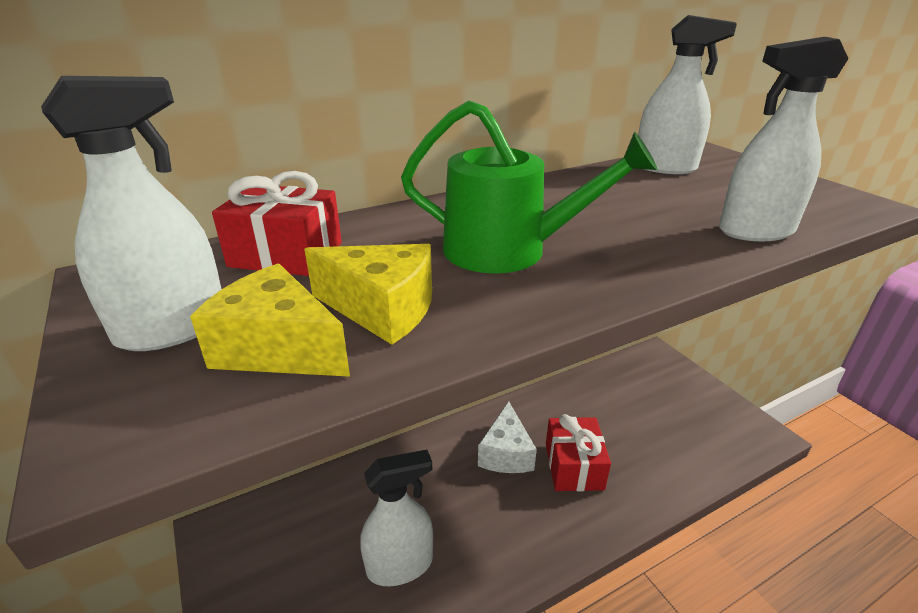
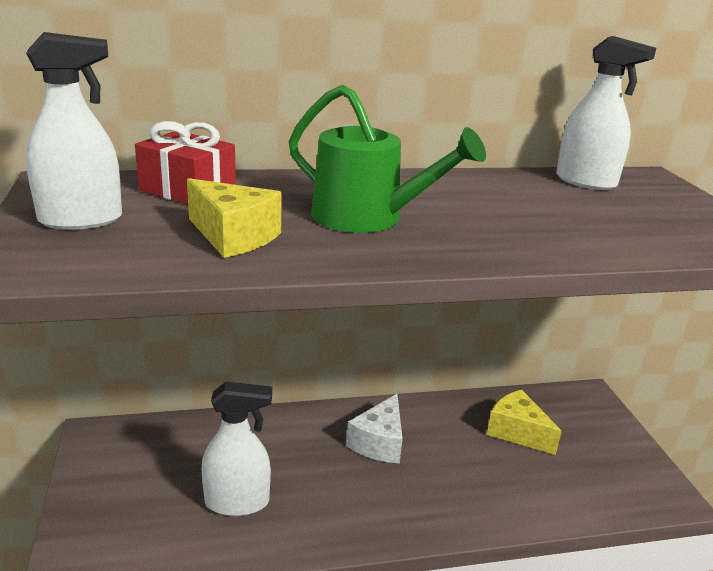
camera: 15 degrees right, 5 degrees down
yellow cheese [190,264,350,377] -> yellow cheese moved to [487,390,562,455]
red gift [546,414,611,491] -> none
white spray bottle [719,37,849,241] -> none

